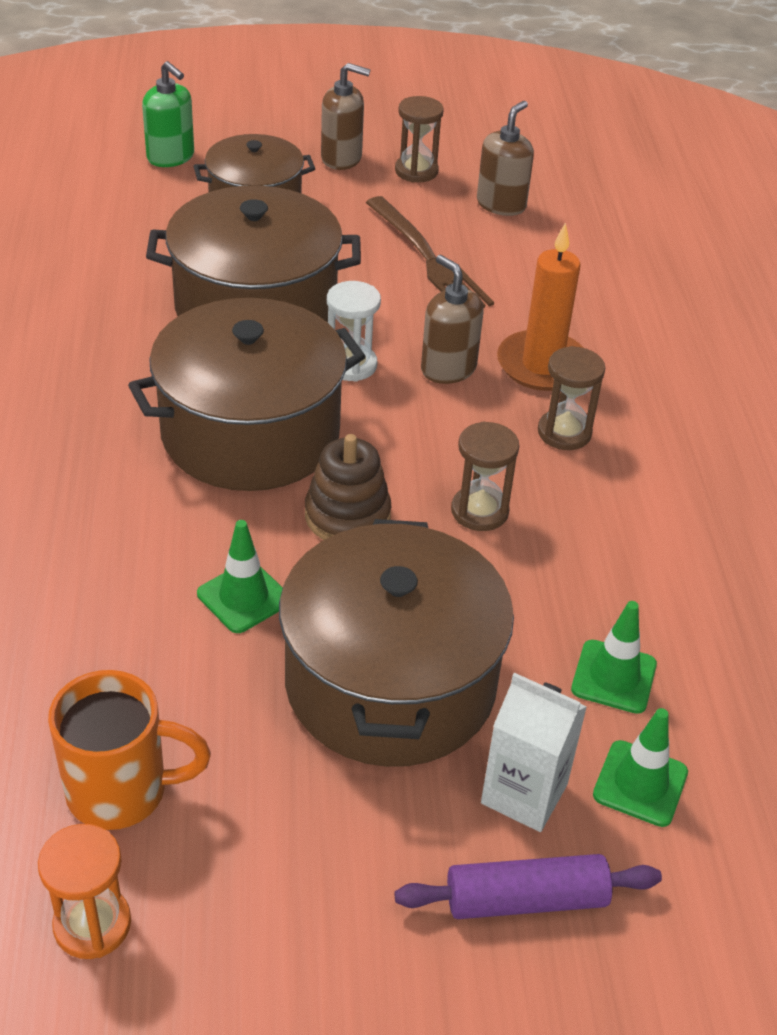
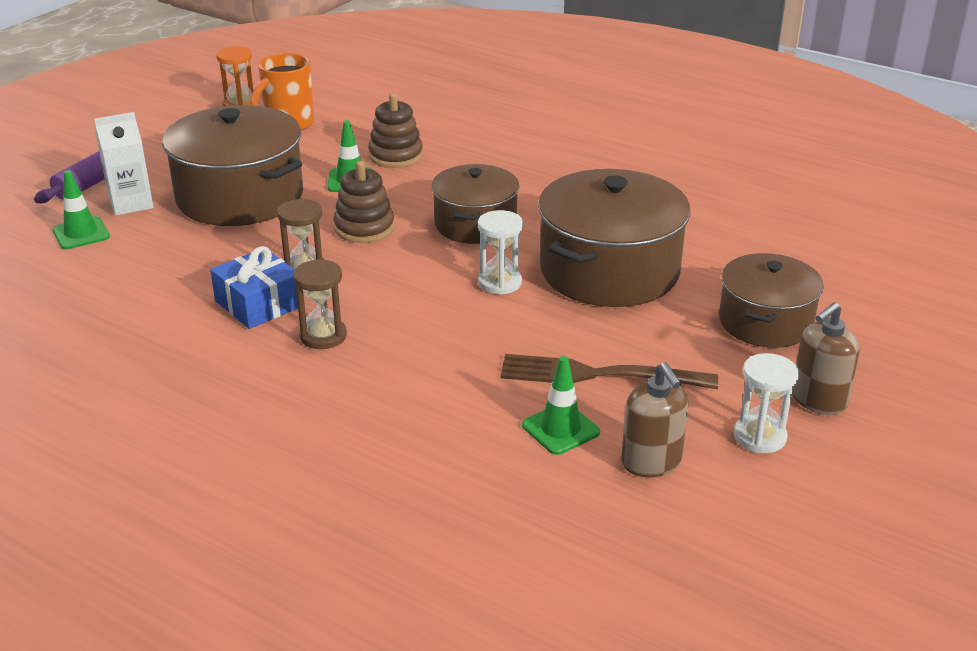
camera: 130 degrees right, 10 degrees down
brown pot [128,298,366,491] -> brown pot [431,164,519,244], size x0.63
green soap dispenser [142,61,194,167] -> none
brown hourglass [395,96,444,183] -> white hourglass [734,353,799,453]
brown soap dispenser [421,255,484,384] -> none
orange candle [497,223,584,391] -> none
green traffic cone [571,601,657,714] -> green traffic cone moved to [522,356,600,455]
none -> blue gift [210,246,298,329]
none -> brown stacking toy [368,93,423,168]

